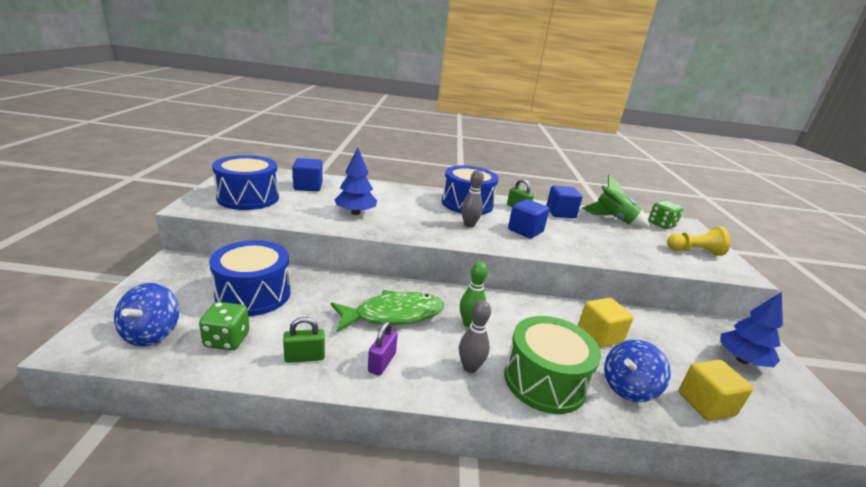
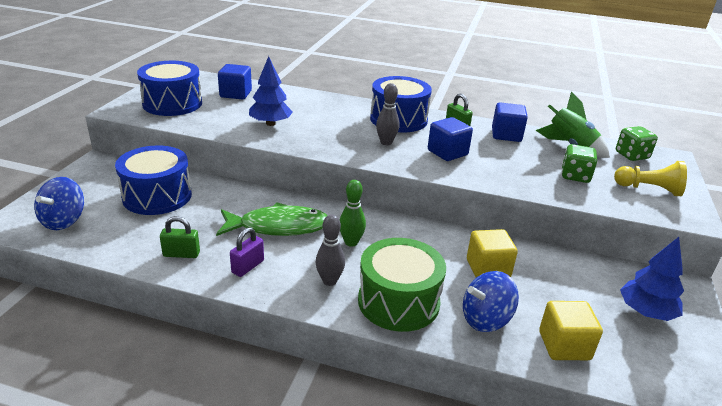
camera: 15 degrees right, 5 degrees up
green dice [199,302,250,350] -> green dice moved to [562,144,597,183]

